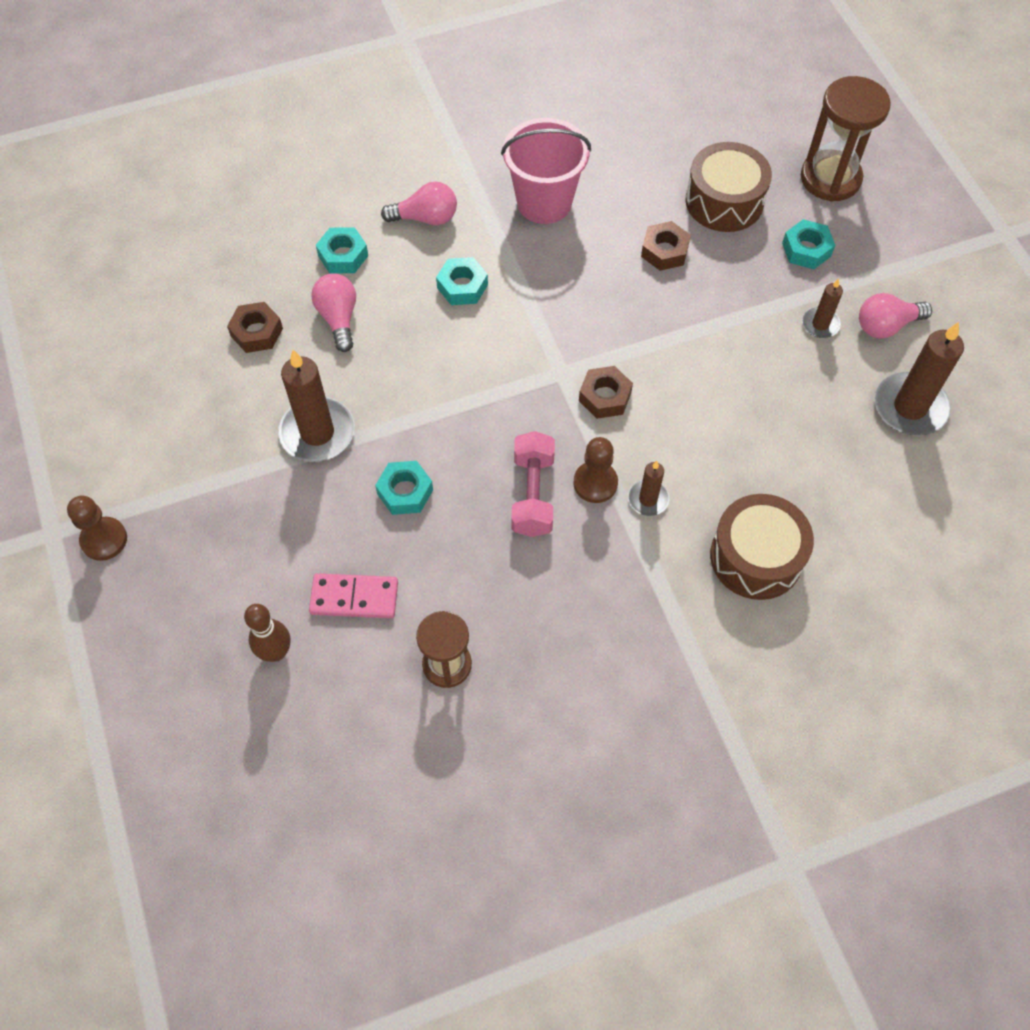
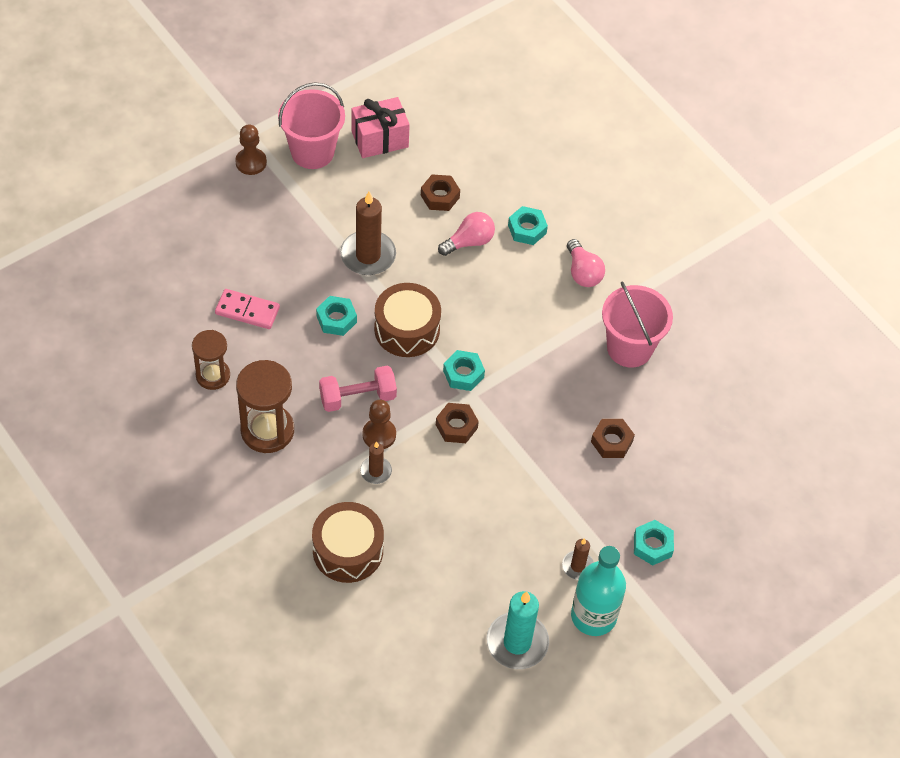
camera: 70 degrees right, 5 degrees down
brown bowling pin [244,604,290,662] -> none
pink domino [309,573,398,618] -> pink domino turned 60 degrees counterclockwise [215,289,280,329]
turquoise nut [436,257,488,305] -> turquoise nut moved to [443,350,485,391]
brown drum [685,142,772,232] -> brown drum moved to [374,283,441,357]
brown hourglass [801,76,891,202] -> brown hourglass moved to [236,360,294,453]
pink light bulb [859,293,932,339] -> turquoise bottle [571,546,626,636]
brown candle [875,322,964,436] -> turquoise candle [487,591,549,669]
none -> pink bucket [278,82,345,169]
none -> pink gift [351,97,410,158]

